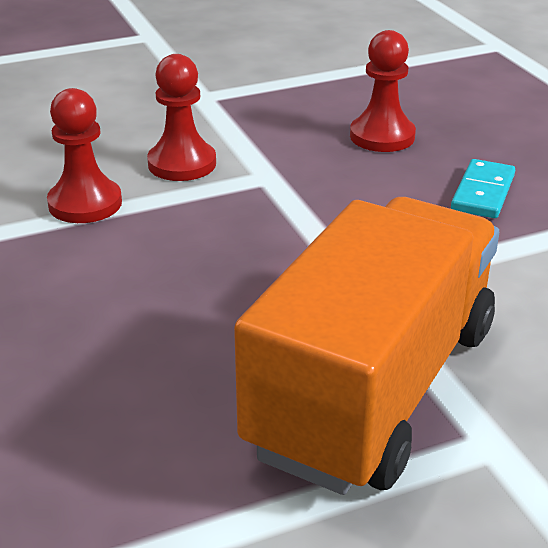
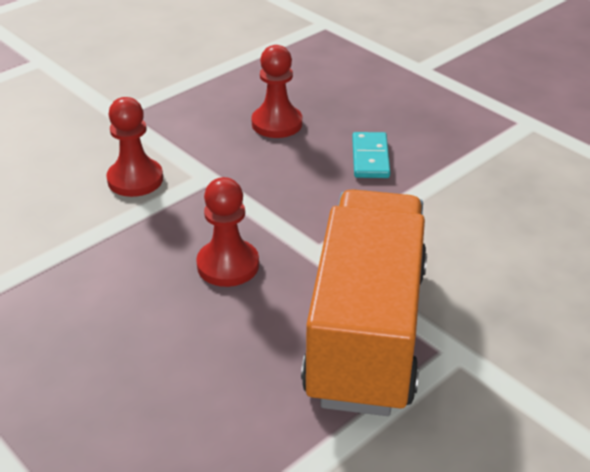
camera: 20 degrees left, 5 degrees up
red pawn [47,88,122,223] -> red pawn moved to [196,177,259,287]

